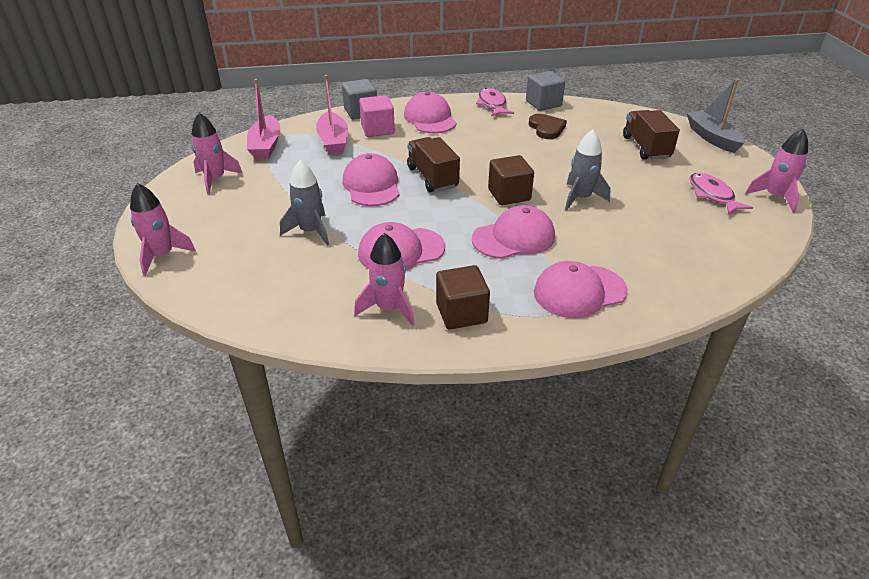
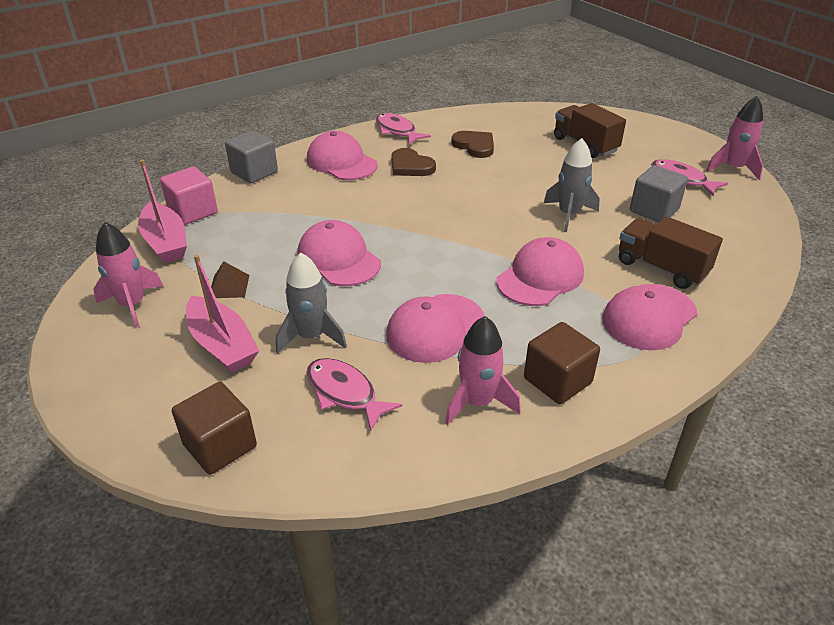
camera: 25 degrees left, 0 degrees up
pink rocket [130,183,196,276] -> none
pink boat [316,75,348,154] -> pink boat moved to [186,254,259,373]
pink cube [359,95,395,137] -> pink cube moved to [160,166,218,225]
brown truck [407,137,460,192] -> brown truck moved to [619,216,723,289]
brown cube [488,155,534,205] -> brown cube moved to [172,382,257,475]
grey cube [526,71,565,111] -> grey cube moved to [630,165,688,222]
grey boat [687,79,745,153] -> none
none -> brown pyramid [211,261,249,298]
none -> pink fish [306,358,402,431]
none -> brown heart [391,148,436,176]

